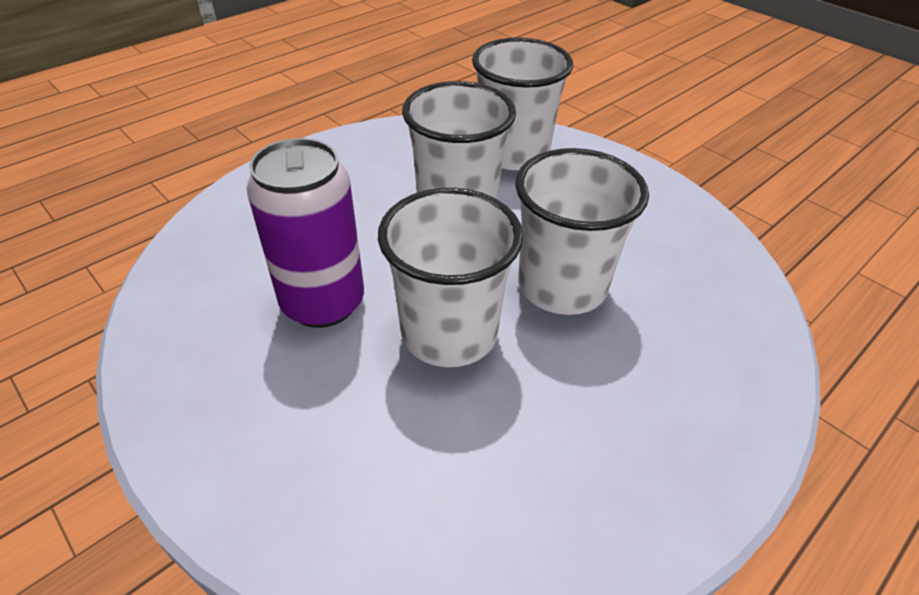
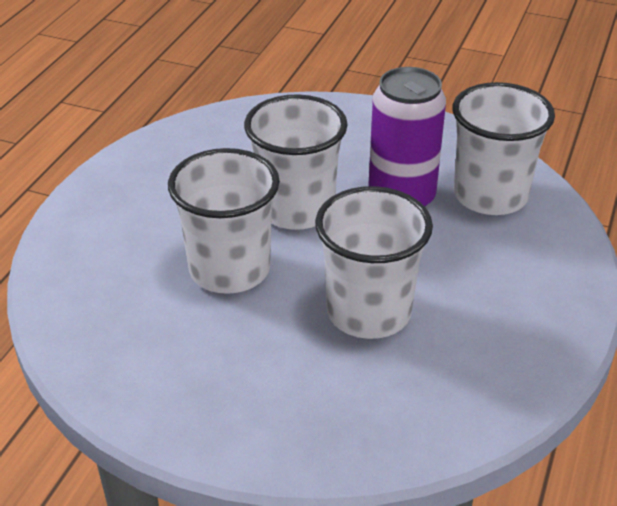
camera: 155 degrees right, 5 degrees down
white cup [472,38,573,170] -> white cup moved to [453,82,555,215]

